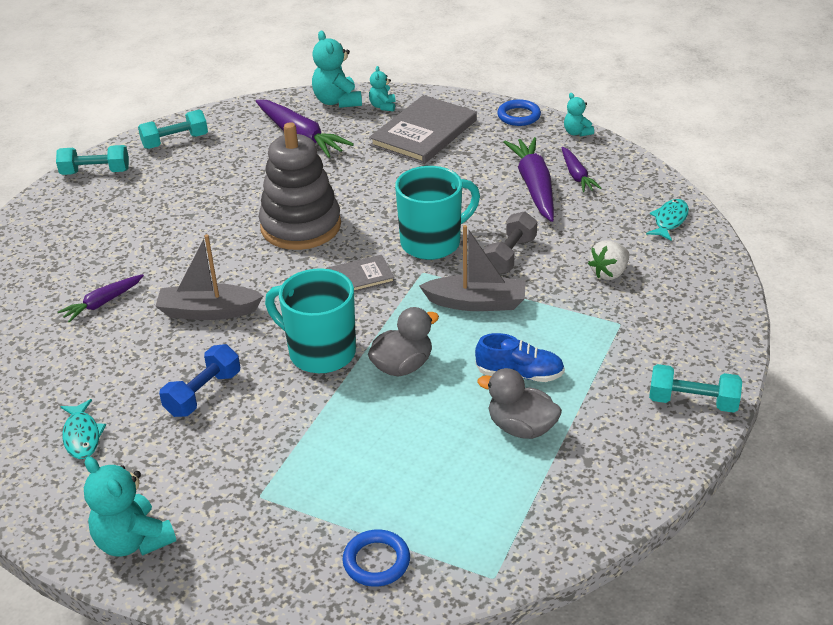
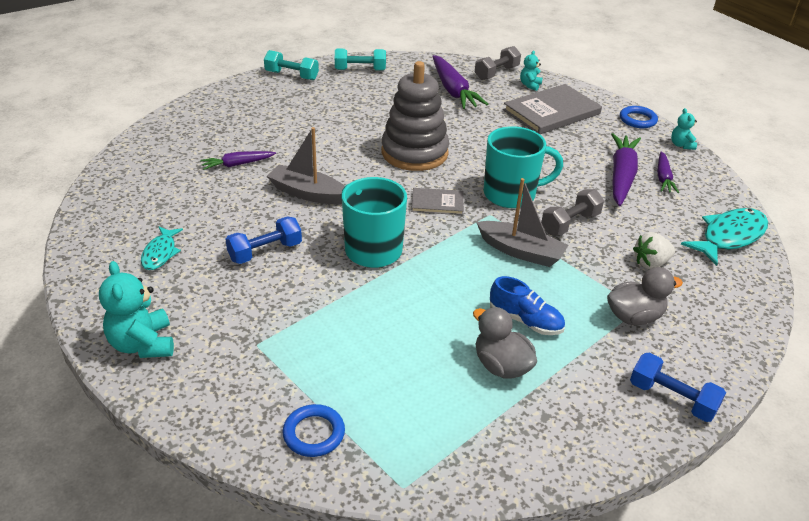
camera: 20 degrees right, 0 degrees up
turquoise teddy bear [312,31,362,108] -> grey dumbbell [475,46,521,80]
grey duck [368,307,439,377] -> grey duck moved to [607,267,683,325]
turquoise fish [646,199,689,241] -> turquoise fish [681,208,768,266], size x1.69
turquoise dumbbell [649,364,742,413] -> blue dumbbell [630,352,726,422]

